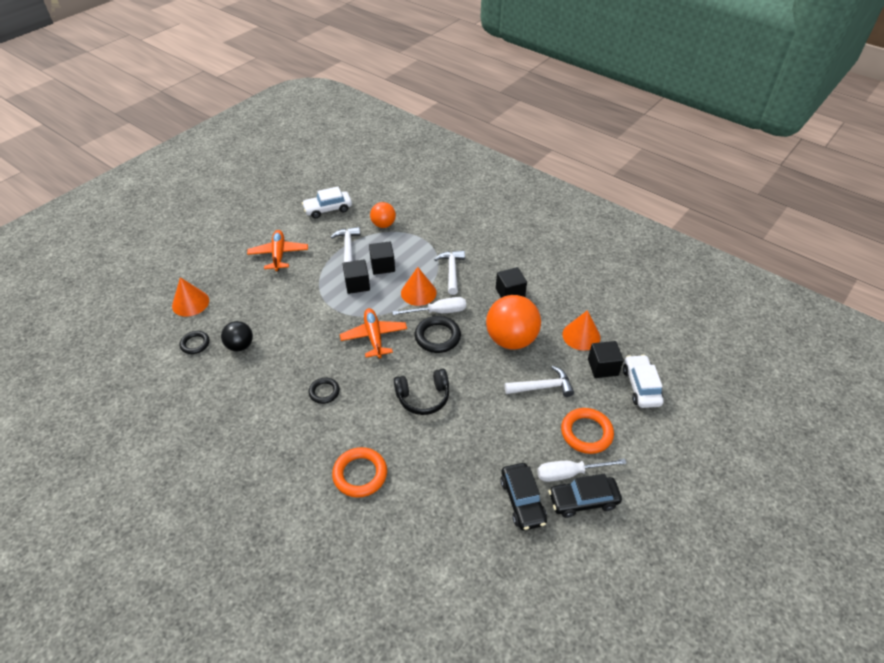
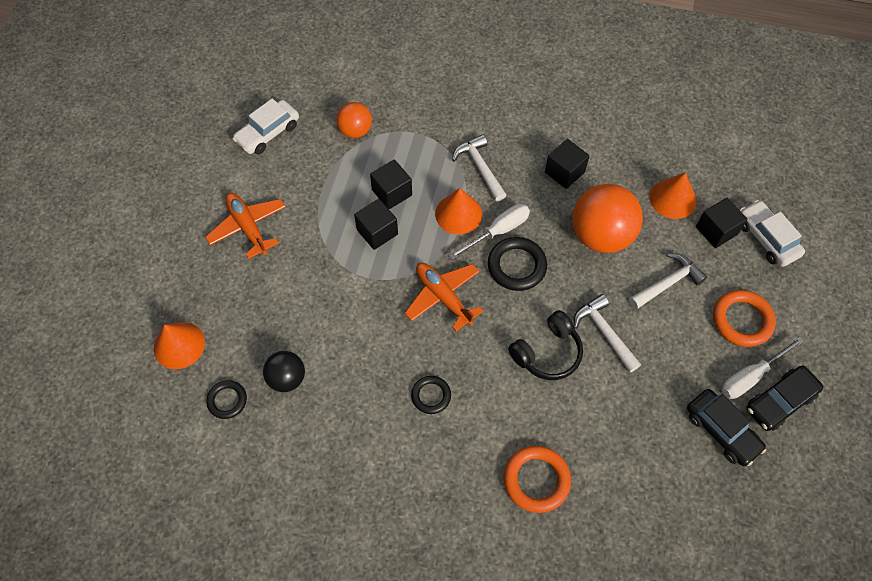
camera: 25 degrees left, 15 degrees up
white hammer [331,227,361,262] -> white hammer moved to [574,294,641,372]

